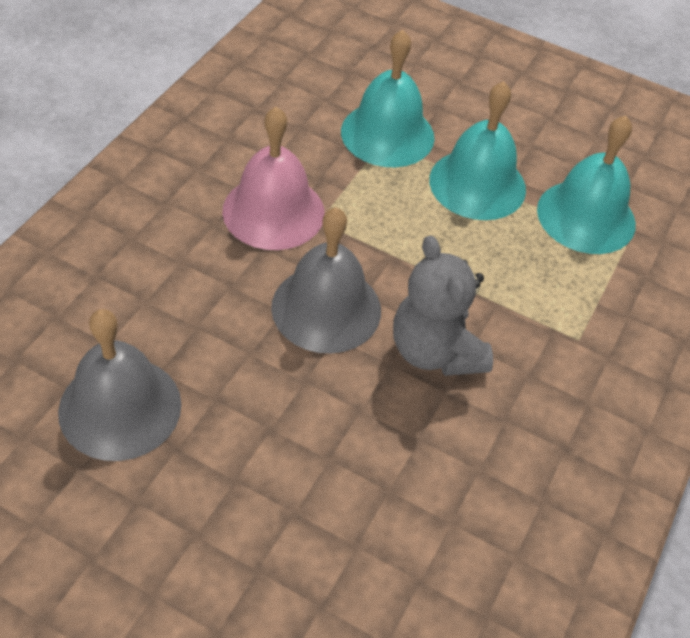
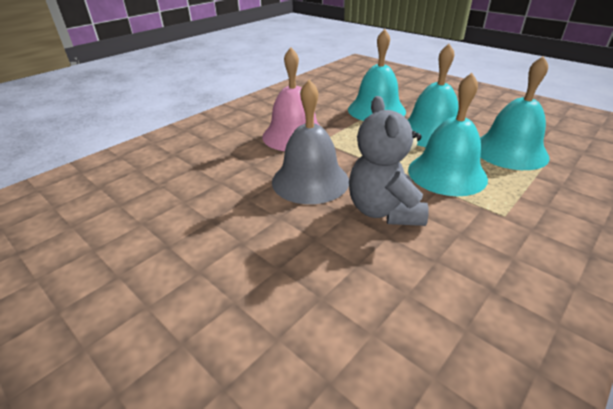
camera: 20 degrees right, 15 degrees down
grey bell [58,309,182,461] -> none
none -> turquoise bell [408,73,488,196]

